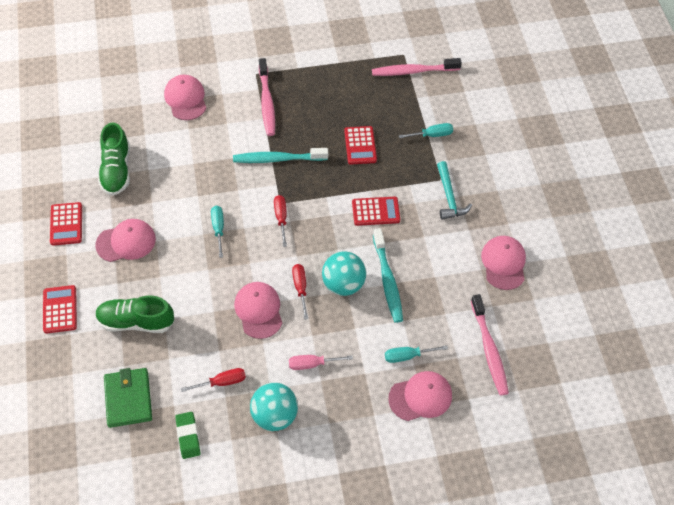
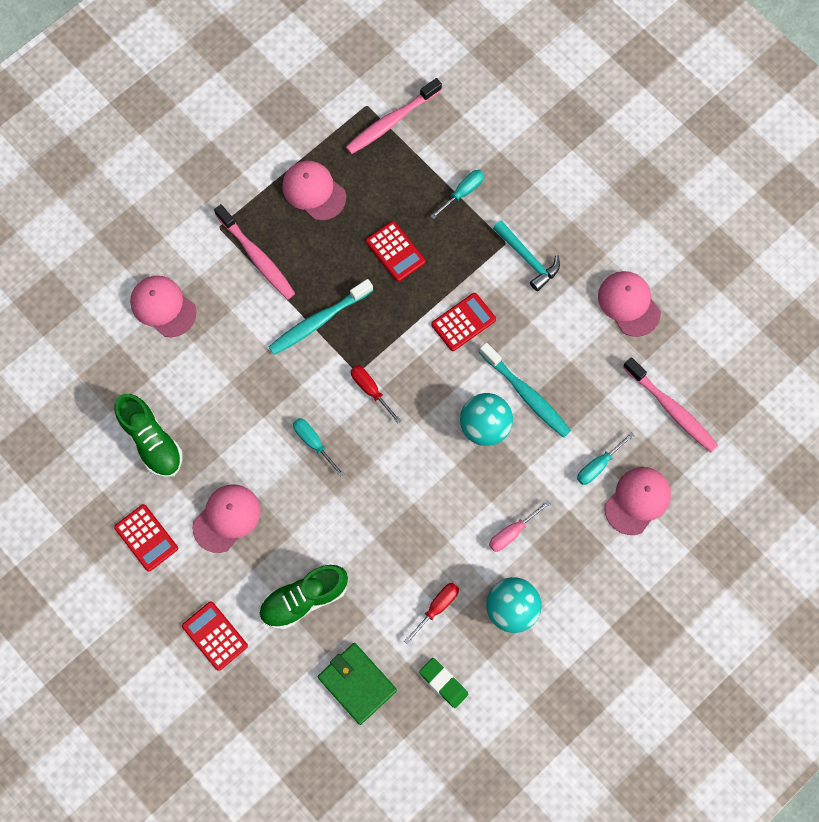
camera: 30 degrees left, 15 degrees up
pink cap [234,282,282,339] -> pink cap moved to [282,160,346,221]
red screwdriver [292,264,308,320] -> none

